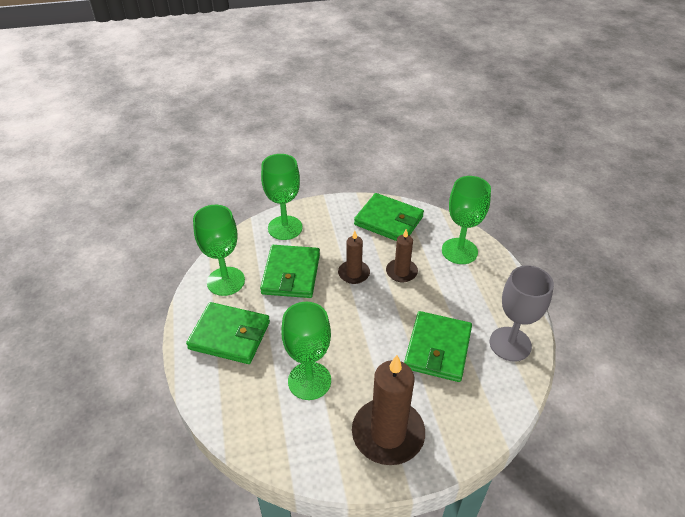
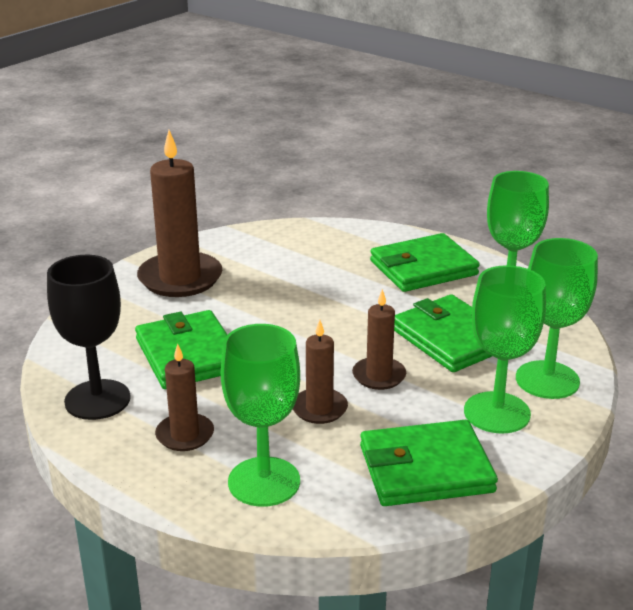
camera: 140 degrees right, 15 degrees down
green goblet [281,302,331,400] -> green goblet moved to [464,265,546,434]
grey goblet [490,265,554,361] -> black goblet [47,255,131,420]
none -> brown candle [155,344,214,451]

